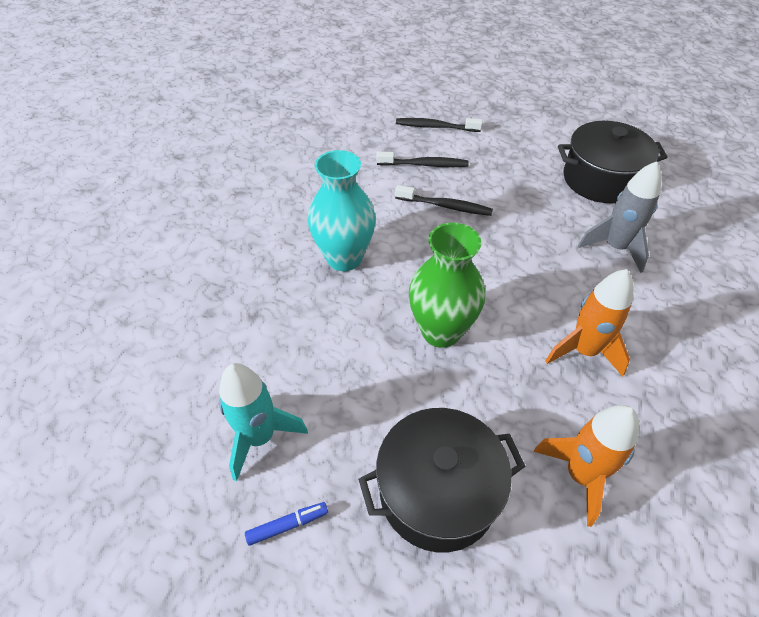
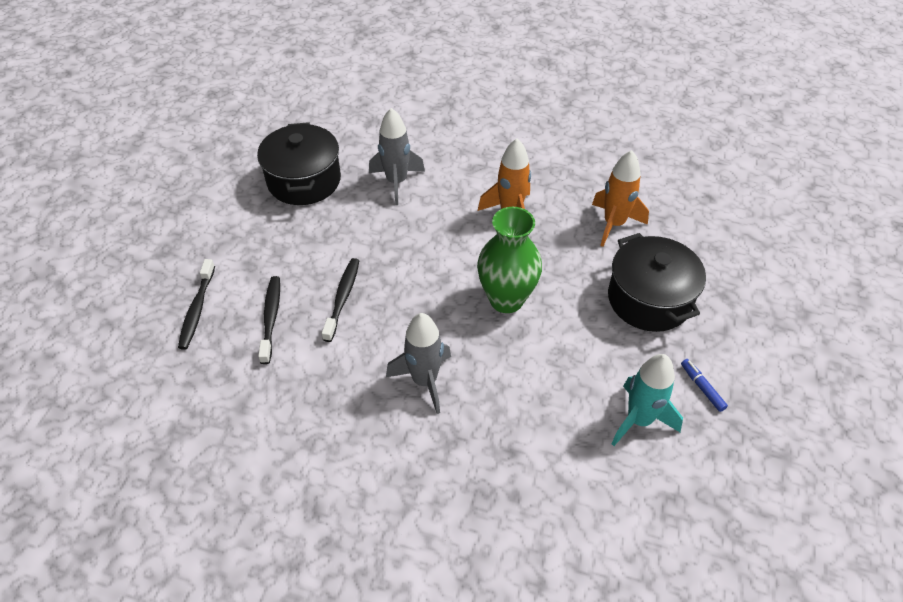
camera: 95 degrees left, 0 degrees up
turquoise vase [308,150,376,271] -> grey rocket [386,313,451,414]

